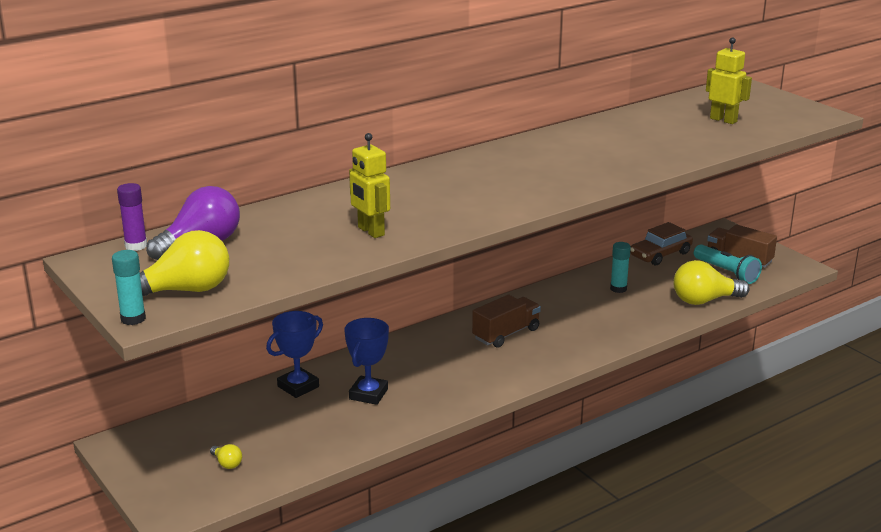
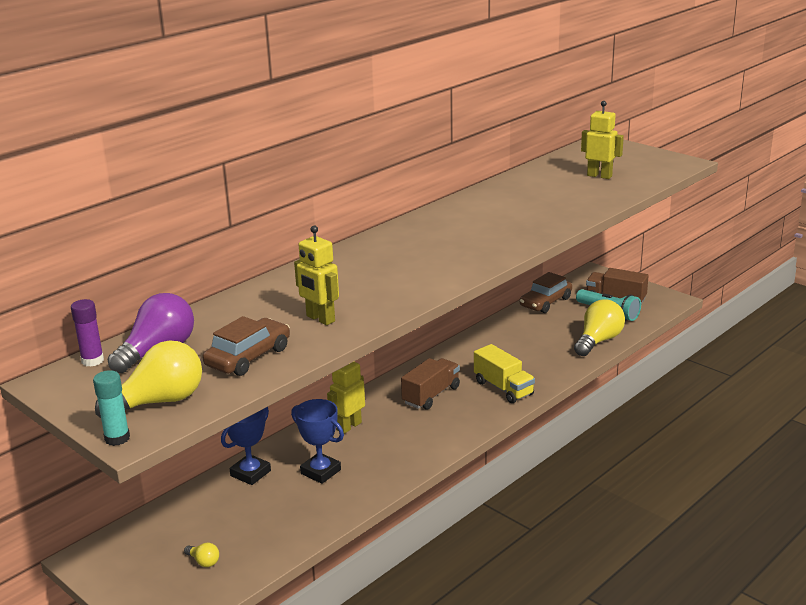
camera: 10 degrees left, 0 degrees up
blue trophy [344,318,389,405] -> blue trophy turned 60 degrees counterclockwise [291,399,344,484]
turquoise glue stick [610,242,631,293] -> none
yellow light bulb [673,260,750,305] -> yellow light bulb turned 150 degrees clockwise [574,299,625,356]
none -> brown car [202,316,290,376]
none -> yellow robot [327,362,365,434]
none -> yellow truck [474,344,535,403]

